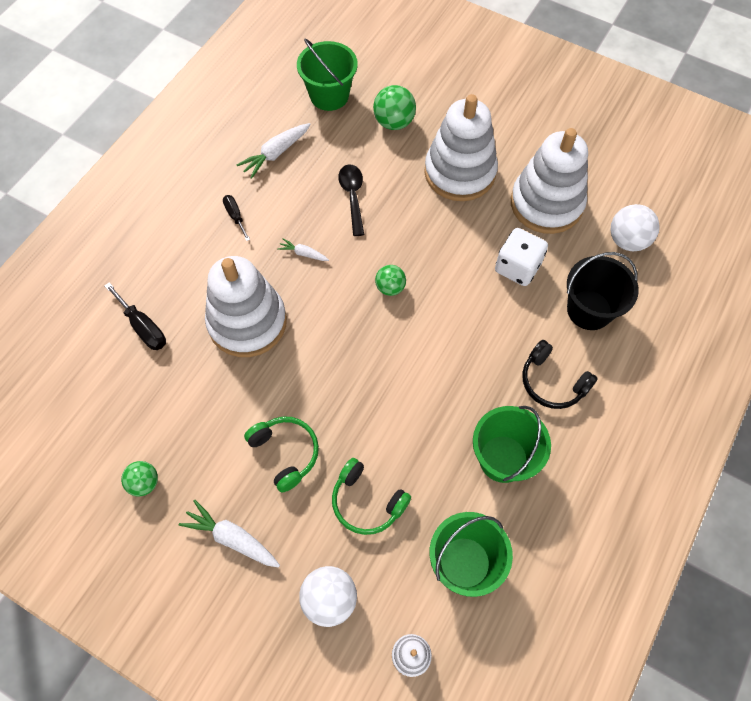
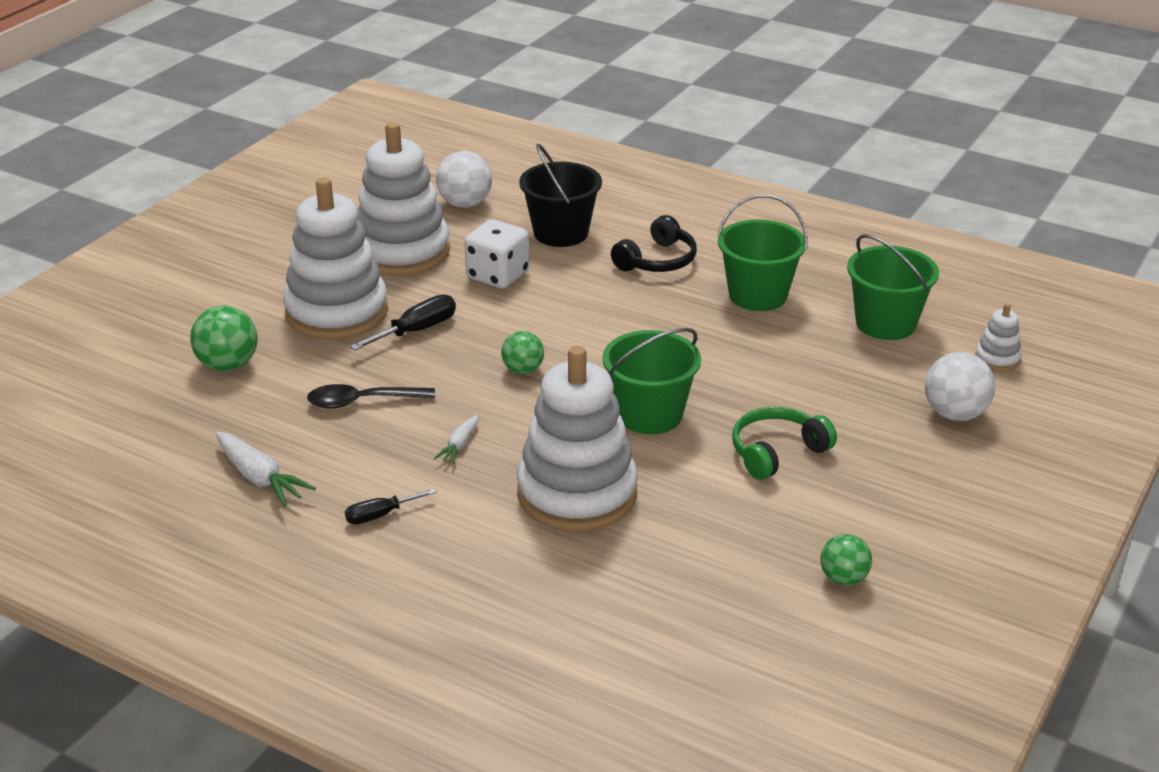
camera: 90 degrees left, 30 degrees down
black screwdriver [105,282,166,350] -> black screwdriver moved to [350,294,456,350]
white carrot [179,500,280,568] -> none
green bucket [297,38,358,111] -> green bucket moved to [603,328,701,434]
green headphones [332,458,411,535] -> none

